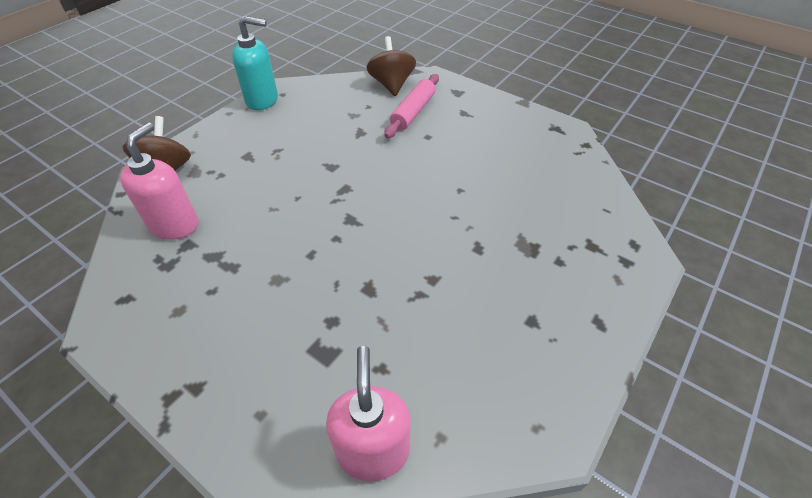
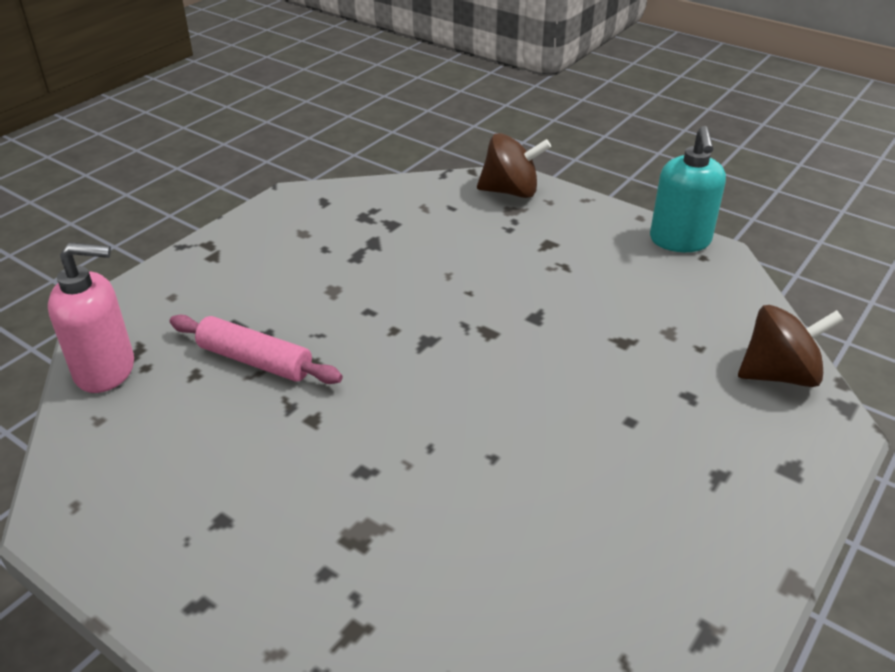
camera: 90 degrees right, 10 degrees down
pink soap dispenser [120,122,198,240] -> none
pink rolling pin [384,74,439,138] -> pink rolling pin moved to [170,315,343,384]

